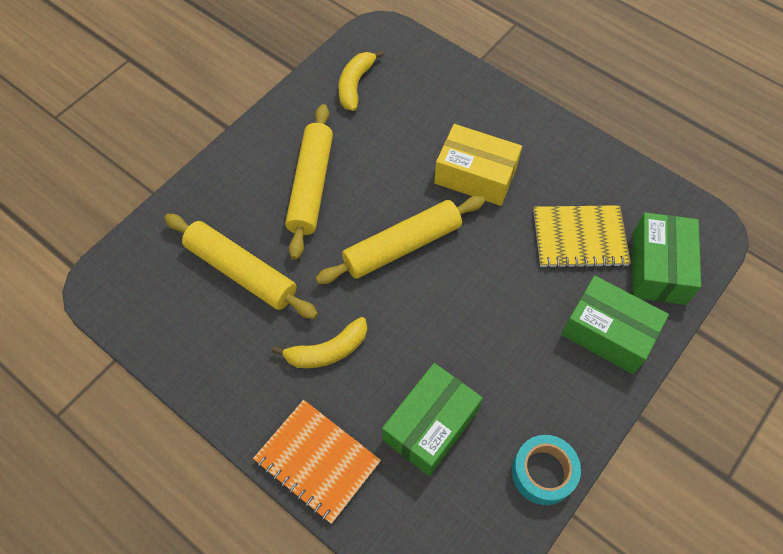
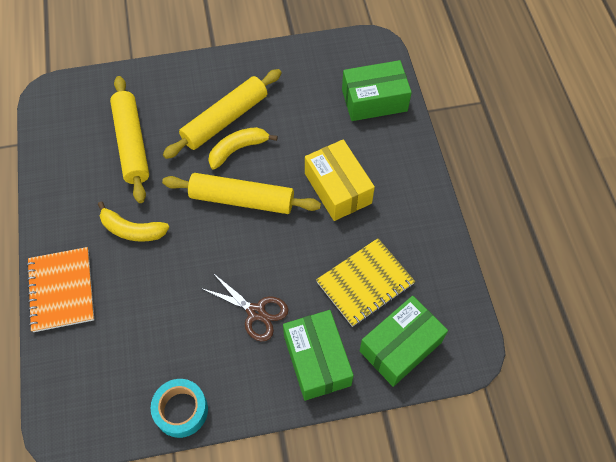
camera: 40 degrees right, 0 degrees up
yellow banana [338,50,384,111] -> yellow banana moved to [209,127,278,169]
green box [382,363,483,476] -> green box moved to [342,60,412,121]
yellow notebook [533,205,631,269] -> yellow notebook turned 75 degrees counterclockwise [316,238,415,327]
none -> brown scissors [201,272,288,341]

